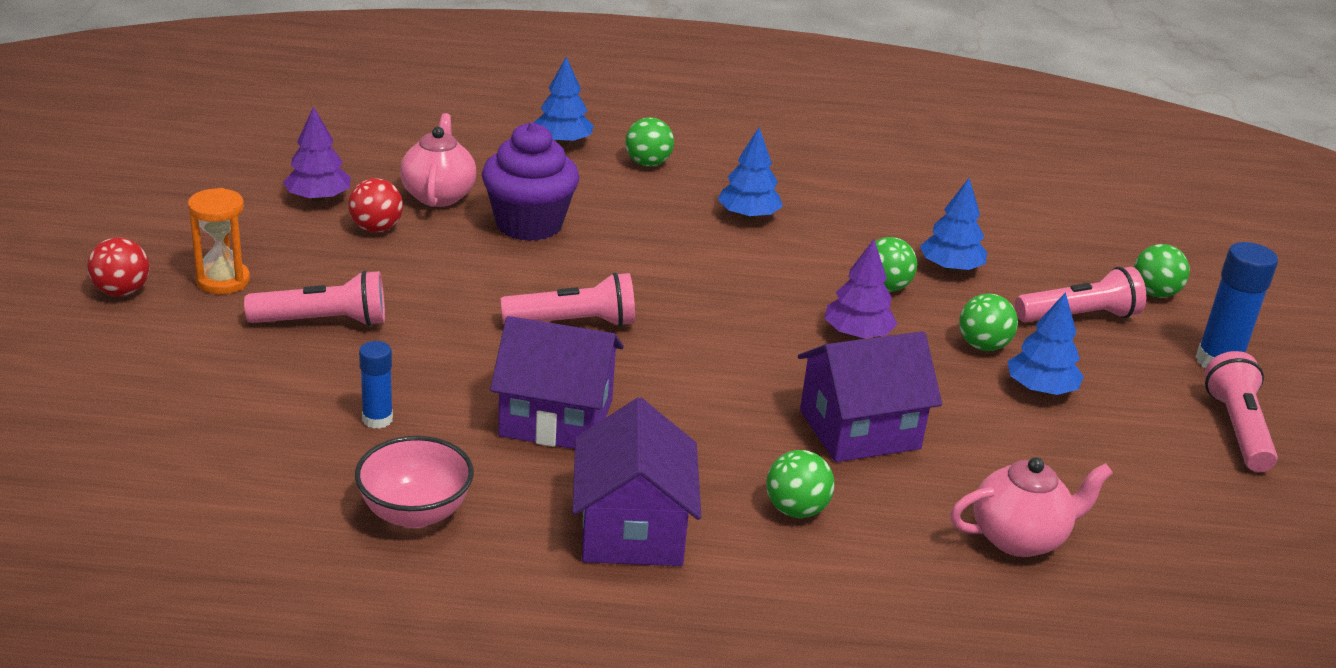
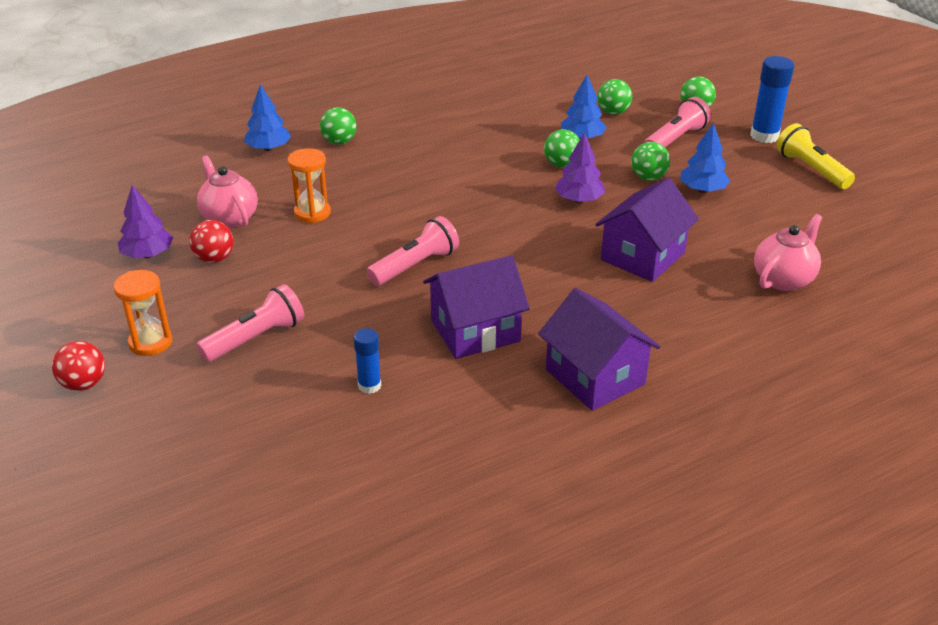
camera: 30 degrees left, 5 degrees up
pink bowl [355,436,474,528] -> none
purple cupcake [482,122,580,241] -> orange hourglass [288,148,331,223]
blue tree [718,128,783,219] -> none
green ball [766,450,835,518] -> green ball moved to [597,79,632,115]
pink flashlight [1204,351,1278,472] -> yellow flashlight [776,123,855,189]

